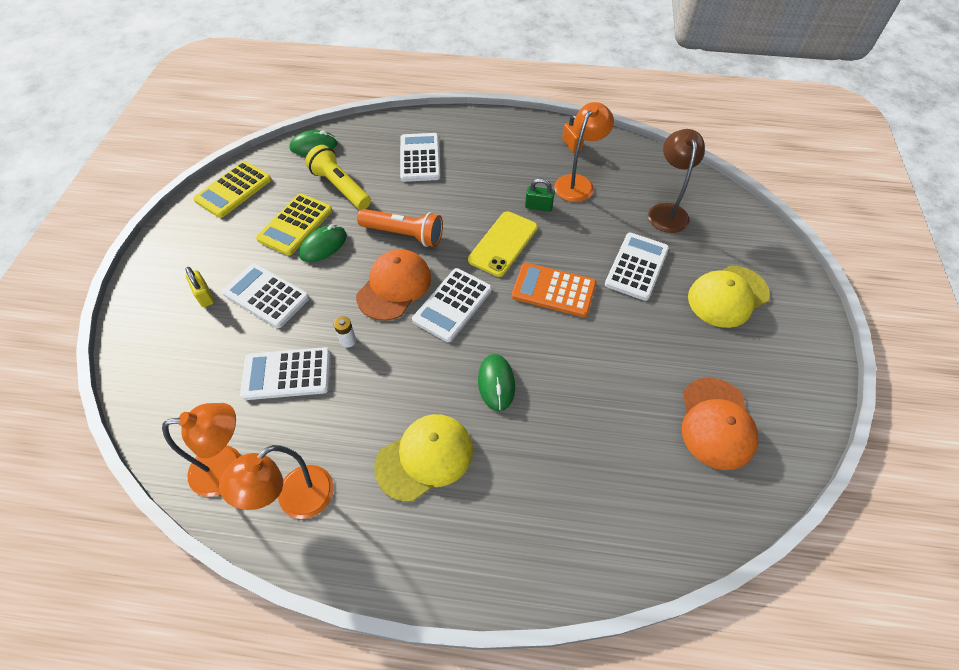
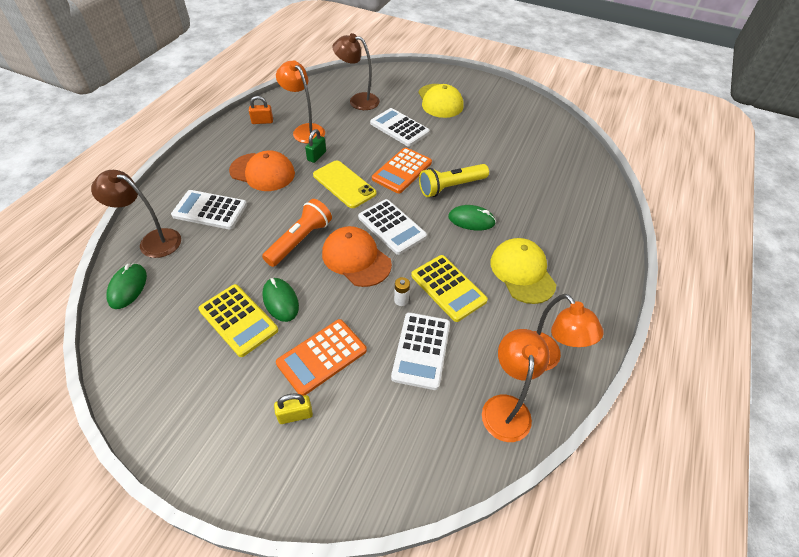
camera: 75 degrees left, 5 degrees down
yellow calculator [193,161,271,218] -> yellow calculator moved to [411,255,488,322]
white calculator [222,263,309,328] -> orange calculator [276,319,367,396]
yellow flashlight [305,145,371,210] -> yellow flashlight moved to [419,164,489,197]
orange cap [682,378,759,470] -> orange cap moved to [229,150,295,191]
none -> brown lamp [91,170,181,258]

